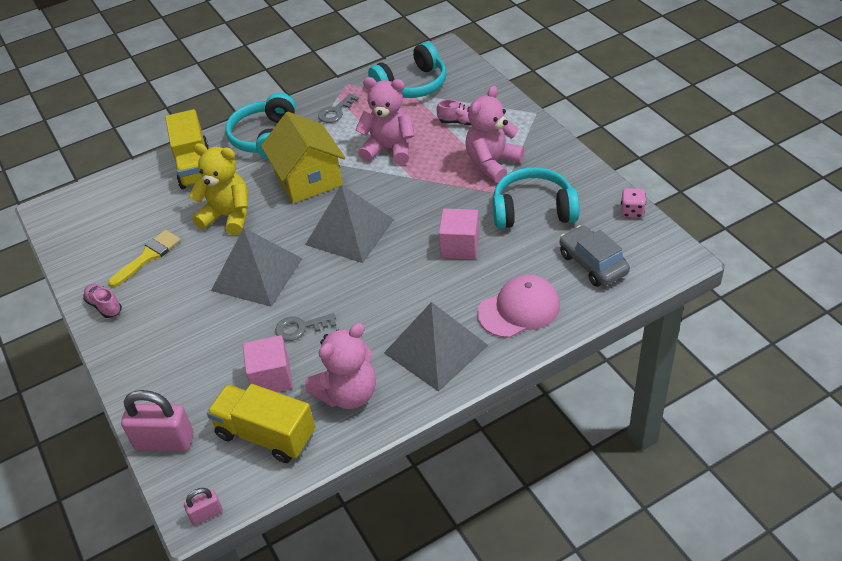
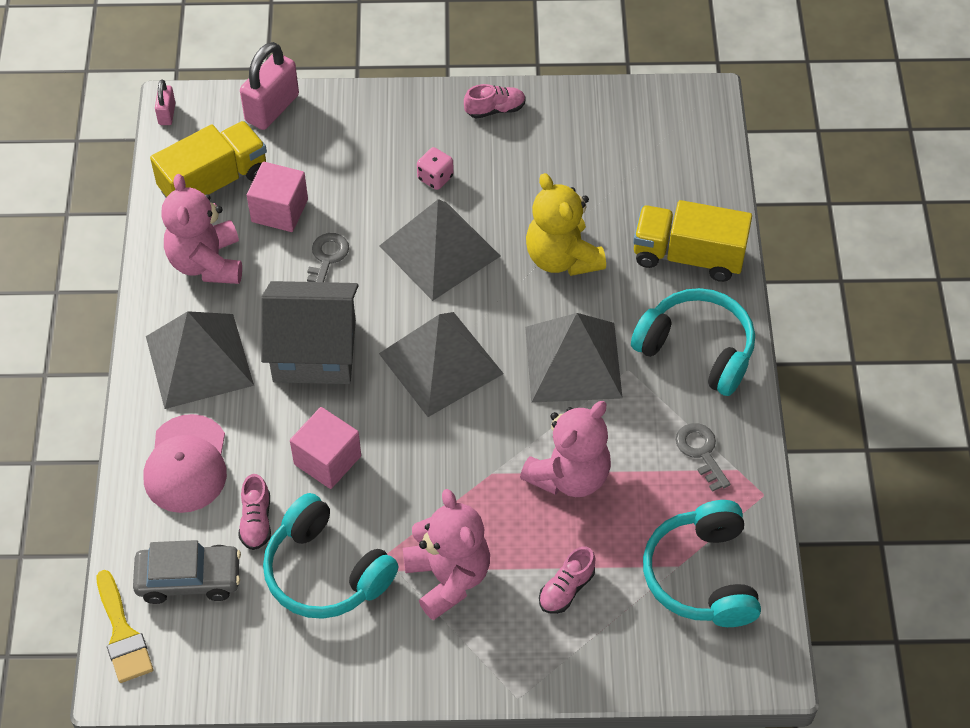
camera: 115 degrees right, 10 degrees up
yellow brush [108,230,181,287] -> yellow brush moved to [97,570,153,683]
yellow teddy bear [189,143,248,235] -> yellow teddy bear turned 105 degrees clockwise [526,173,606,276]
yellow house [261,112,345,203] -> grey pyramid [525,313,623,403]
turquoise headphones [493,167,580,229] -> turquoise headphones turned 105 degrees clockwise [263,493,398,619]
pink dice [621,188,646,218] -> pink dice moved to [417,147,454,190]
none -> pink shoe [238,474,271,550]
none -> grey house [261,281,359,384]

